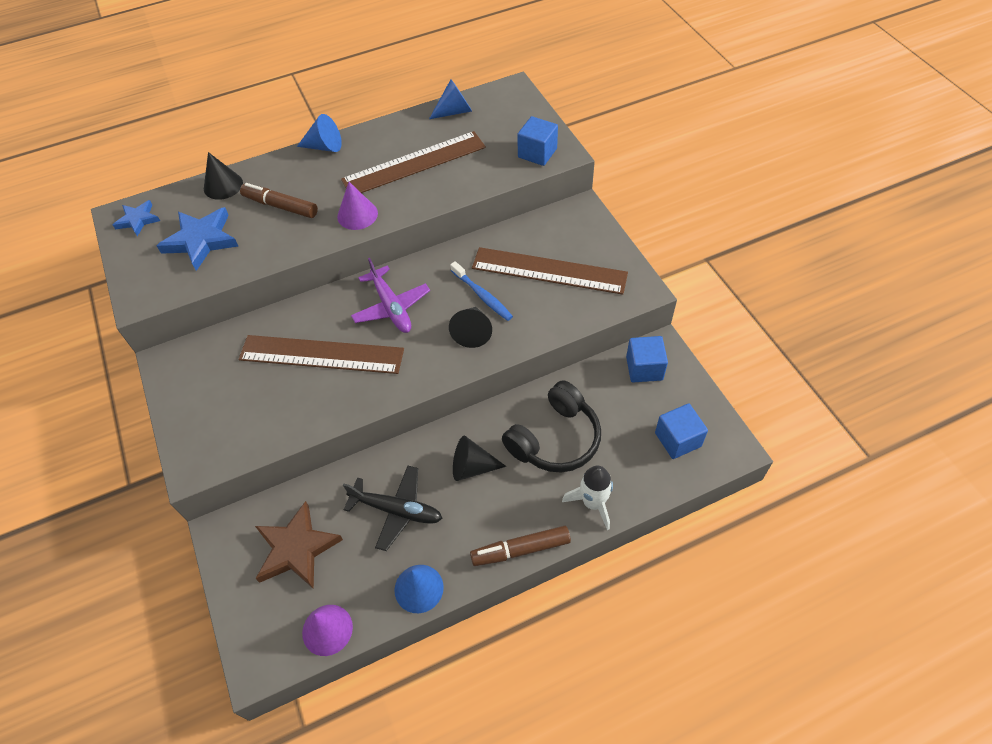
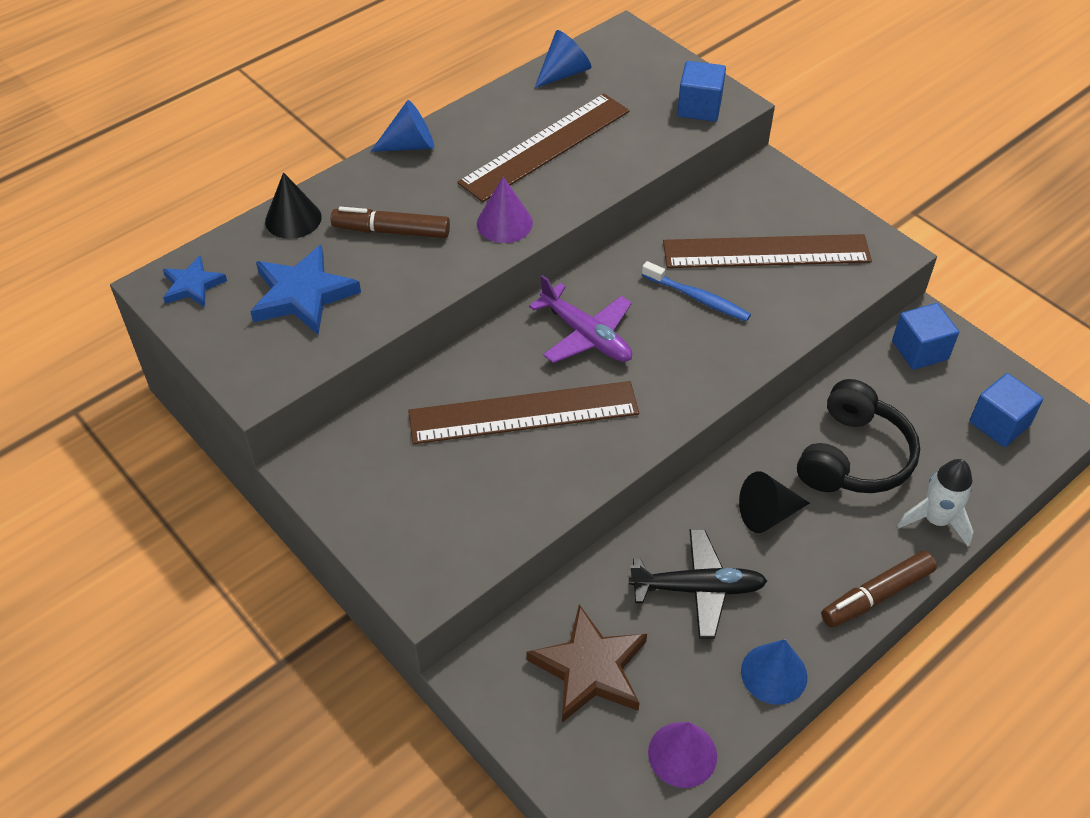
camera: 20 degrees left, 5 degrees down
black cone [449,307,492,348] -> none

